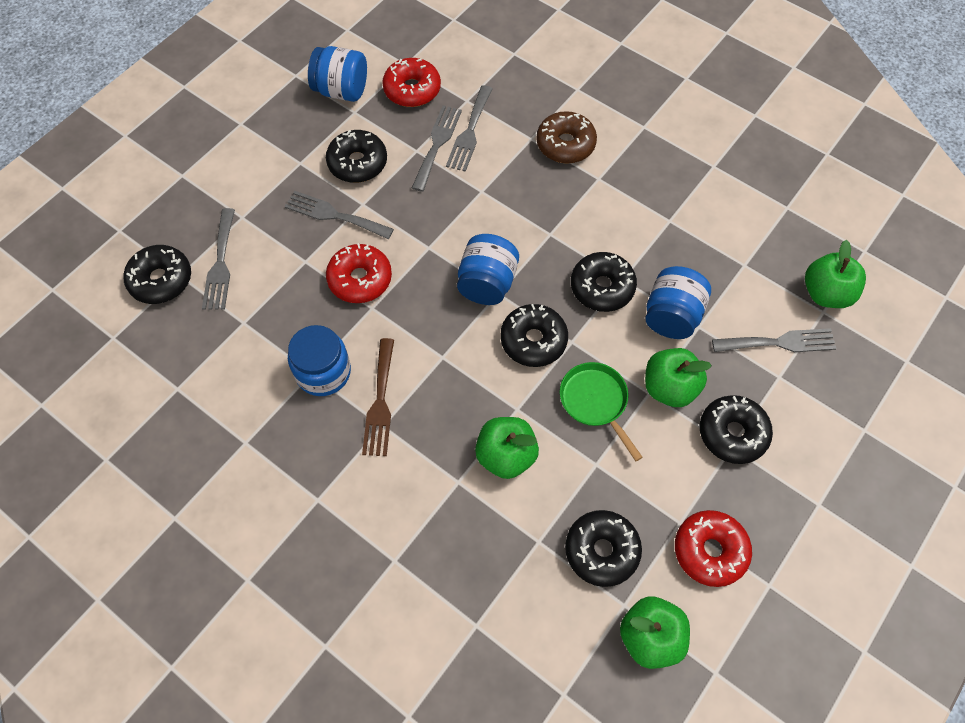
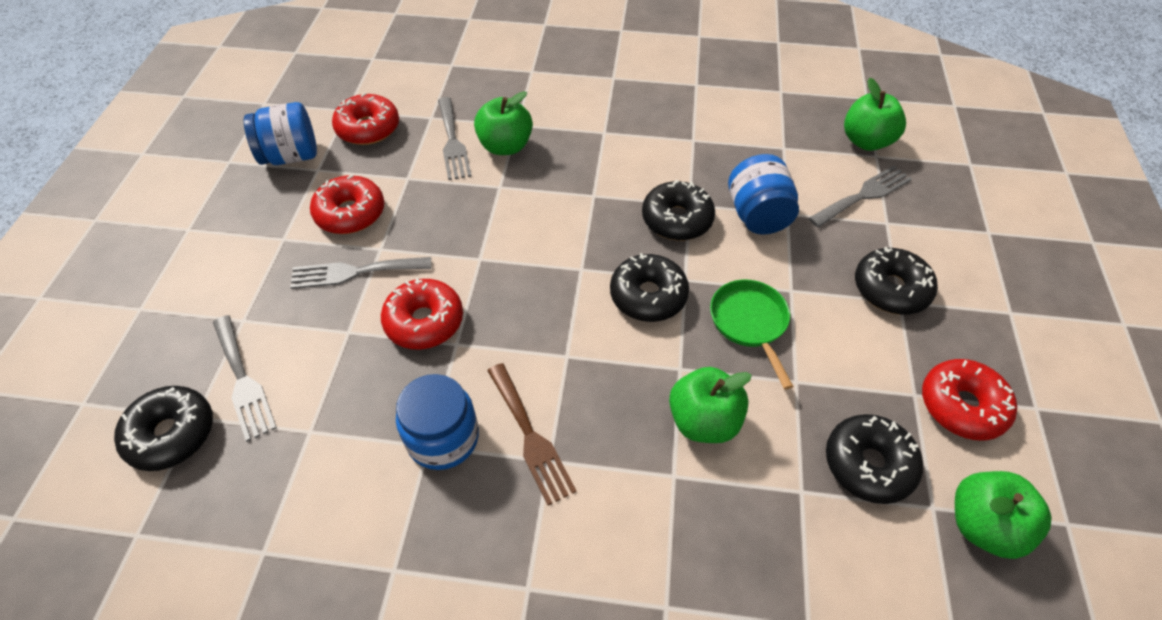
camera: 30 degrees left, 10 degrees down
black donut [326,130,387,183] -> red donut [310,175,384,234]
grey fork [412,105,462,192] -> none
blue jar [457,234,519,305] -> none
brown donut [536,111,597,164] -> none
green pan [560,362,643,461] -> green pan turned 45 degrees clockwise [710,280,794,389]
green apple [645,348,712,407] -> green apple moved to [474,91,533,155]

